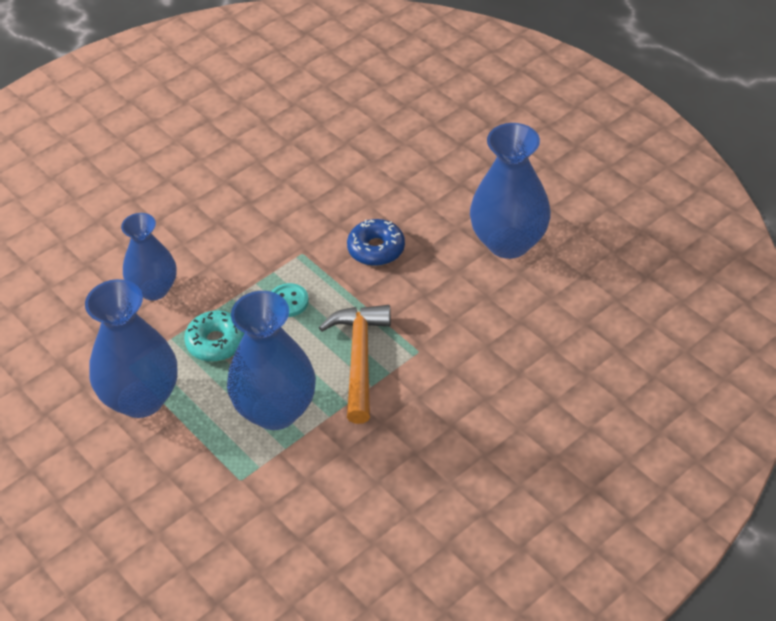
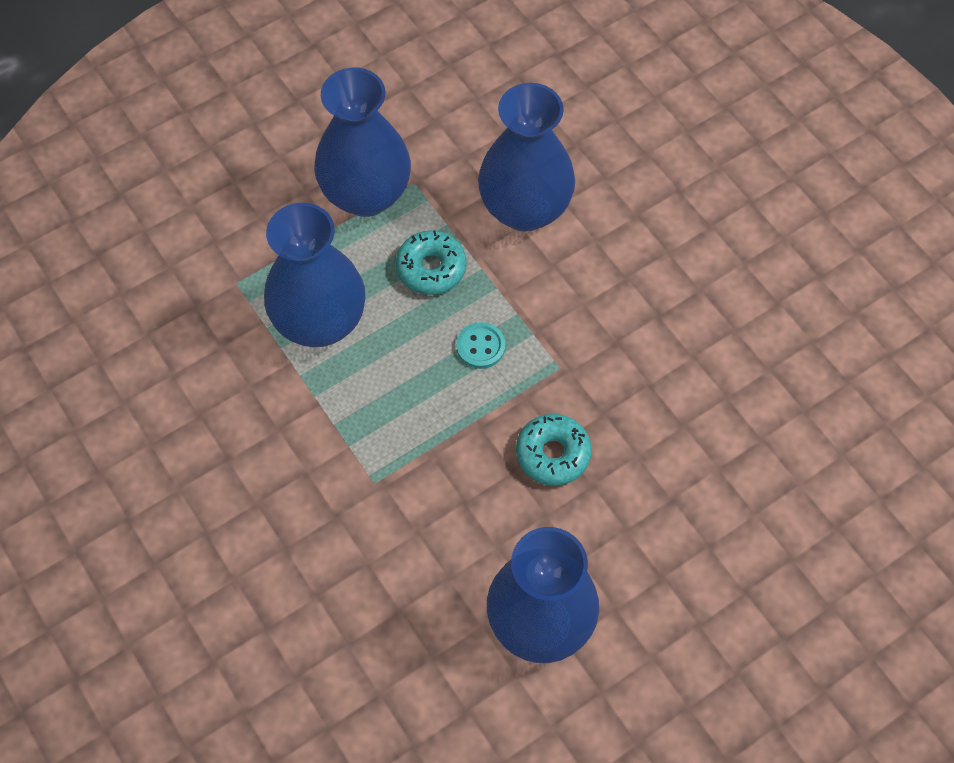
camera: 95 degrees right, 15 degrees up
blue vase [121,213,177,300] -> blue vase [478,83,575,232], size x1.52
orange hammer [319,305,391,424] -> none
blue donut [347,219,405,266] -> turquoise donut [516,414,592,486]

